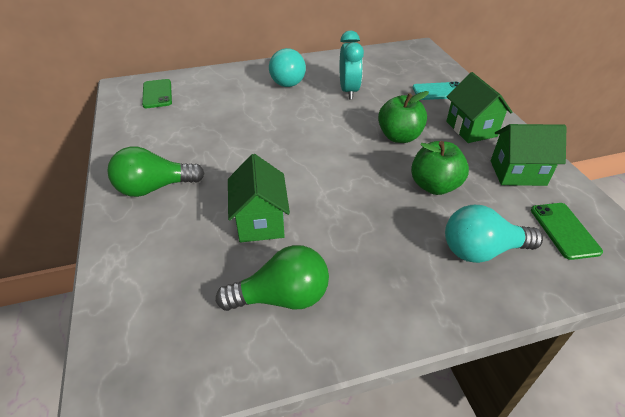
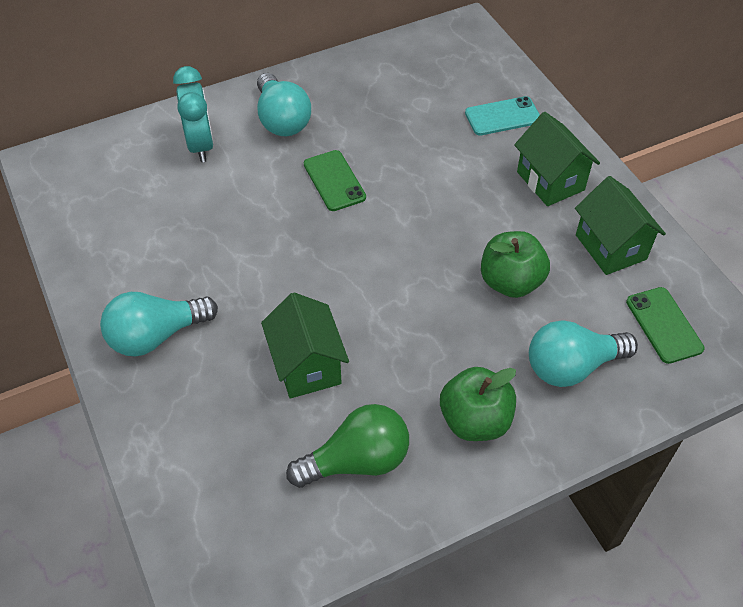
camera: 10 degrees left, 10 degrees up
green light bulb [107,147,205,197] -> turquoise light bulb [100,292,218,357]
green phone [142,79,172,108] -> green phone moved to [304,150,366,211]
turquoise clock [340,31,364,100] -> turquoise clock moved to [173,66,214,162]
green apple [378,91,429,143] -> green apple moved to [440,367,516,441]
green house [491,124,566,186] -> green house turned 75 degrees clockwise [575,176,666,275]

